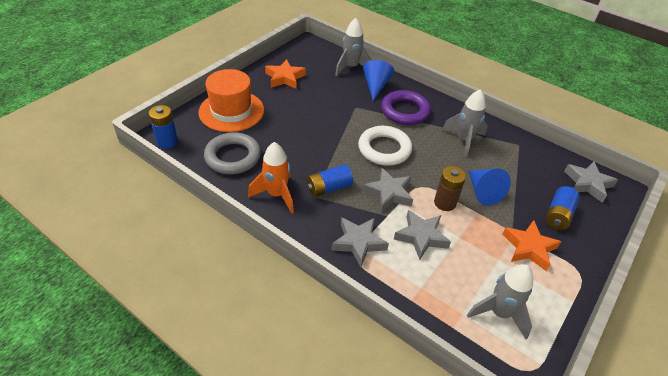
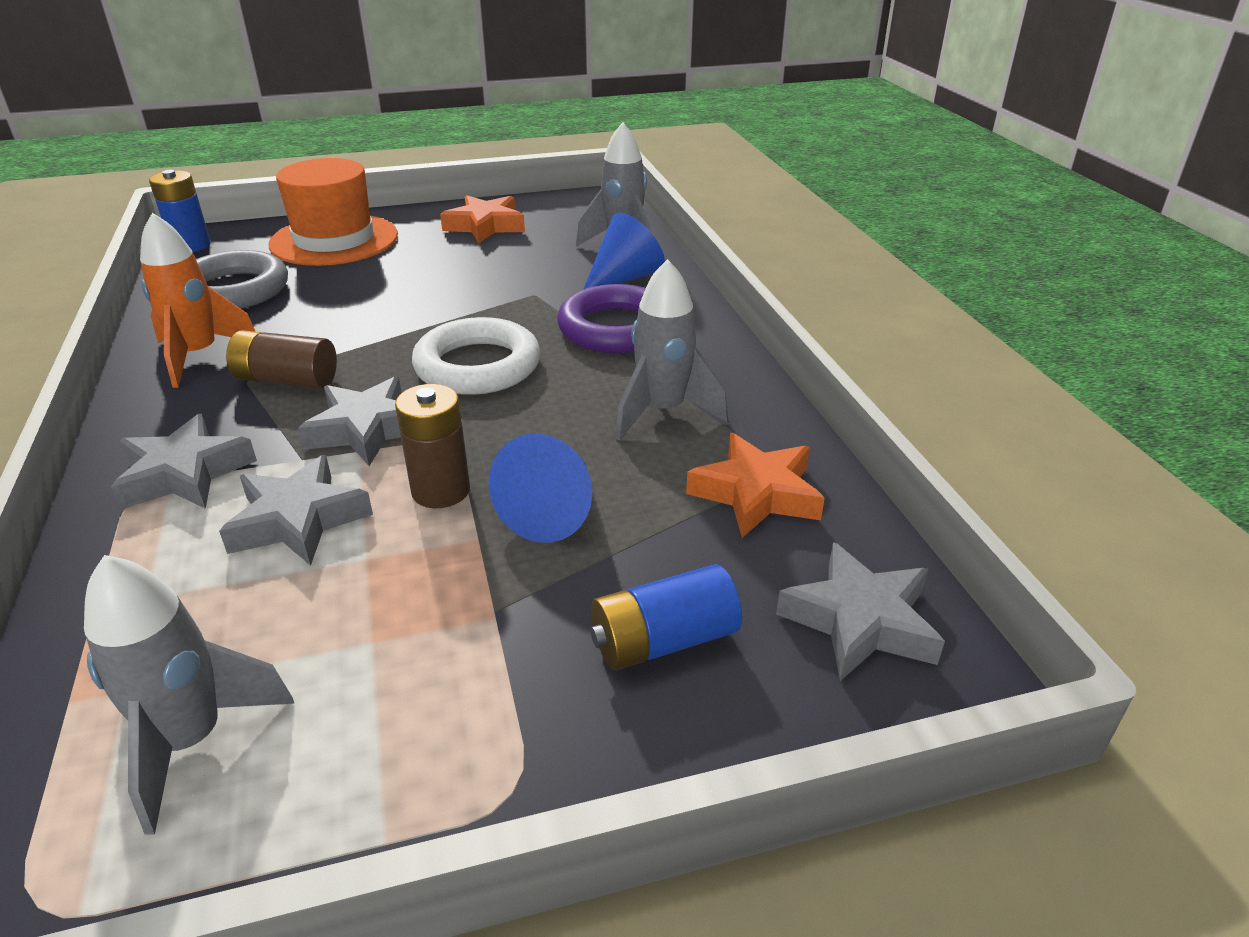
camera: 40 degrees right, 10 degrees down
blue battery [307,164,353,197] -> brown battery [226,330,337,388]
orange star [502,220,561,271] -> orange star moved to [686,433,825,538]

